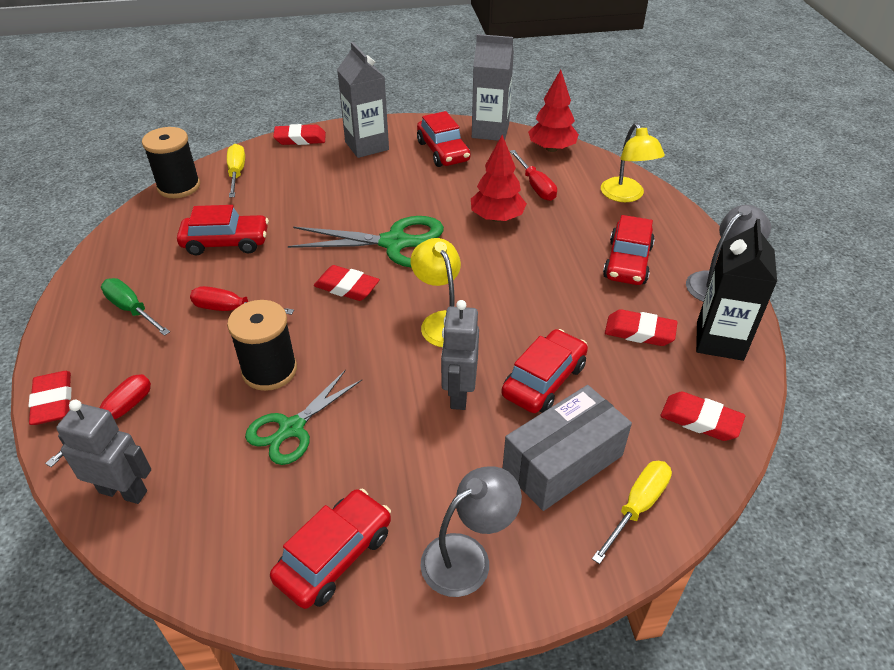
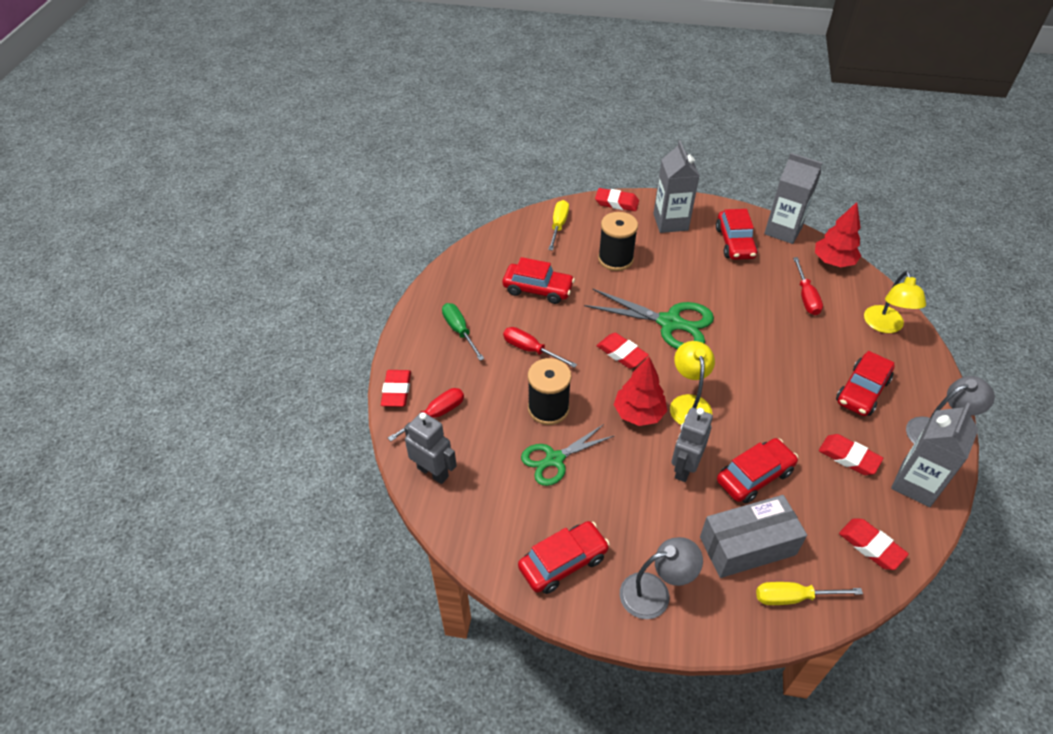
camera: 20 degrees right, 5 degrees up
black spool [142,127,200,198] -> black spool moved to [598,212,638,271]
red tree [471,135,527,222] -> red tree moved to [614,357,667,426]
yellow screwdriver [592,461,672,564] -> yellow screwdriver turned 150 degrees counterclockwise [756,582,863,605]
black carton [696,219,777,361] -> grey carton [891,402,979,507]

